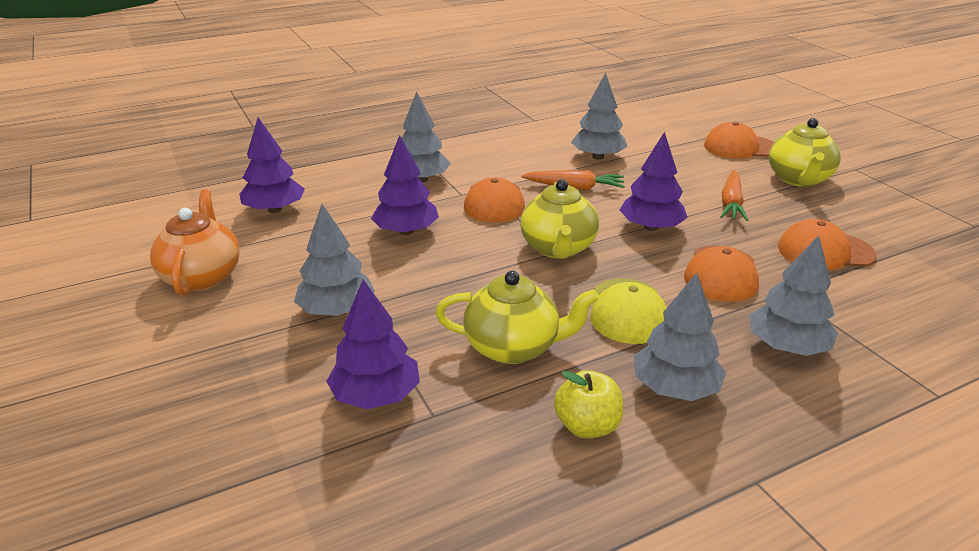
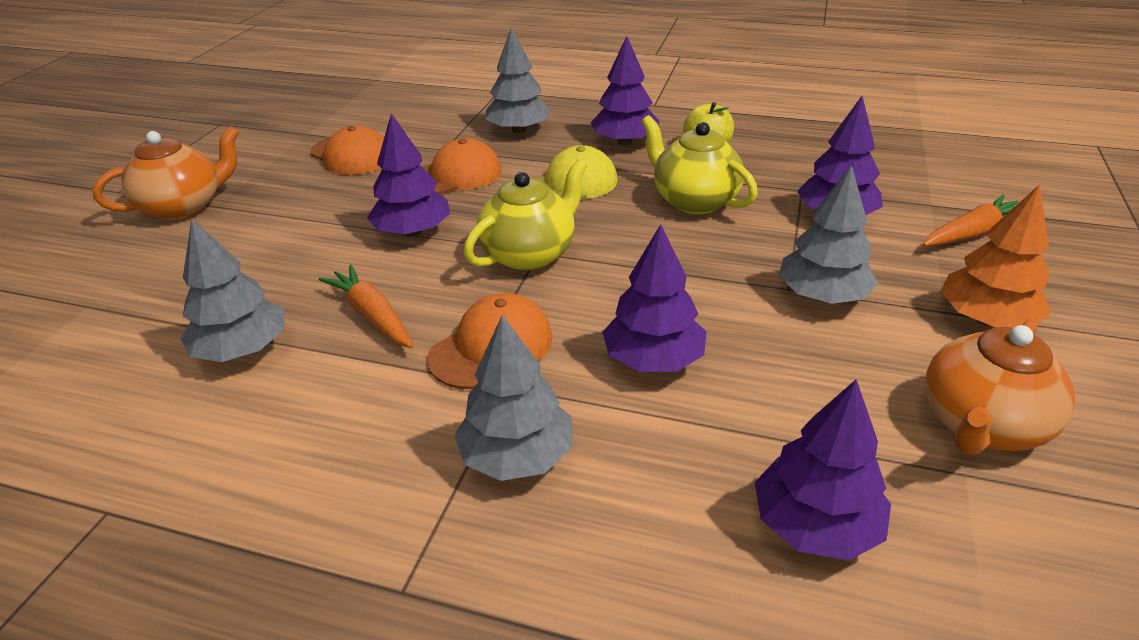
camera: 135 degrees left, 5 degrees up
grey tree [634,273,726,401] -> purple tree [591,36,659,145]
orange cap [704,122,774,159] -> none
orange carrot [720,170,748,221] -> orange carrot moved to [923,194,1019,246]
yellow teapot [769,118,841,187] -> orange teapot [92,126,239,220]
none -> orange tree [941,184,1052,327]

